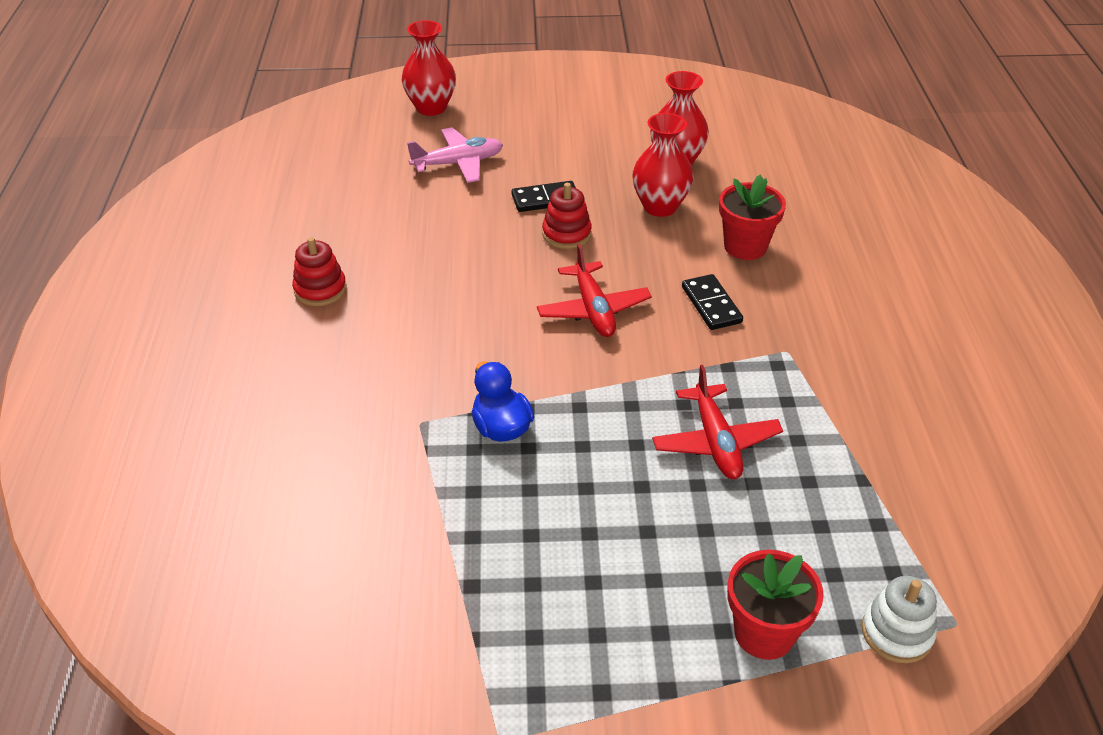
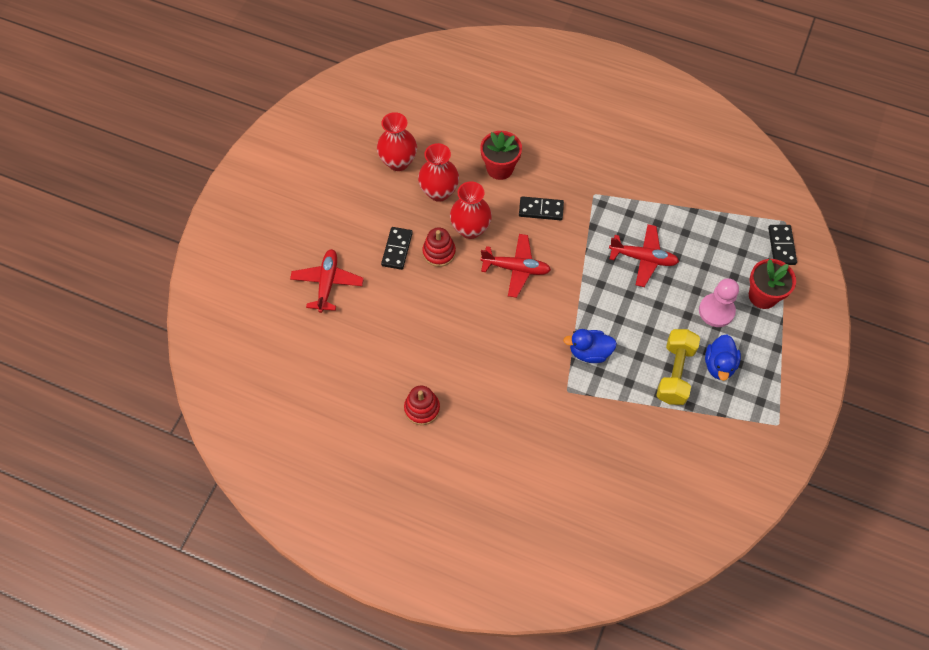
camera: 65 degrees left, 20 degrees up
red vase [402,20,456,116] -> red vase moved to [450,181,492,239]
pink plane [407,127,503,183] -> red plane [290,249,364,313]
white stacking toy [862,576,937,663] -> black domino [768,225,797,265]
none -> yellow dumbbell [656,329,700,405]
none -> pink pawn [699,278,739,327]
none -> blue duck [705,334,741,381]

